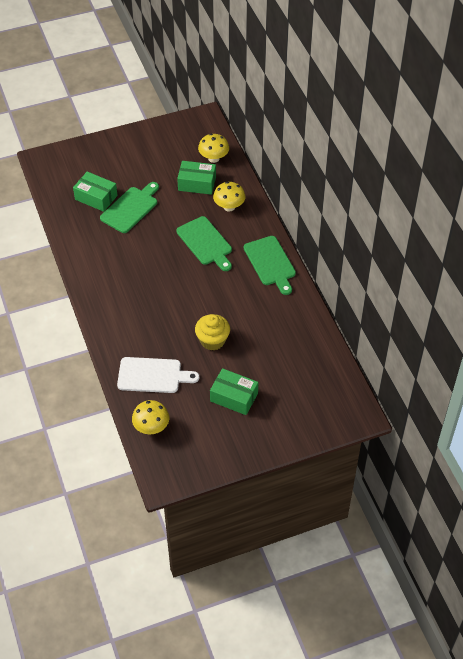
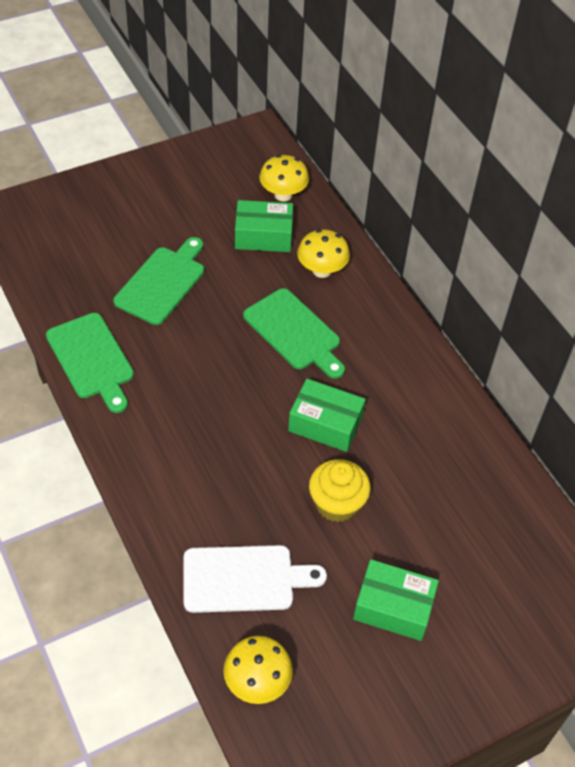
camera: 10 degrees left, 0 degrees up
green box [73,172,118,212] -> green box moved to [288,379,366,452]
green cutting board [244,236,296,295] -> green cutting board moved to [46,313,134,413]

